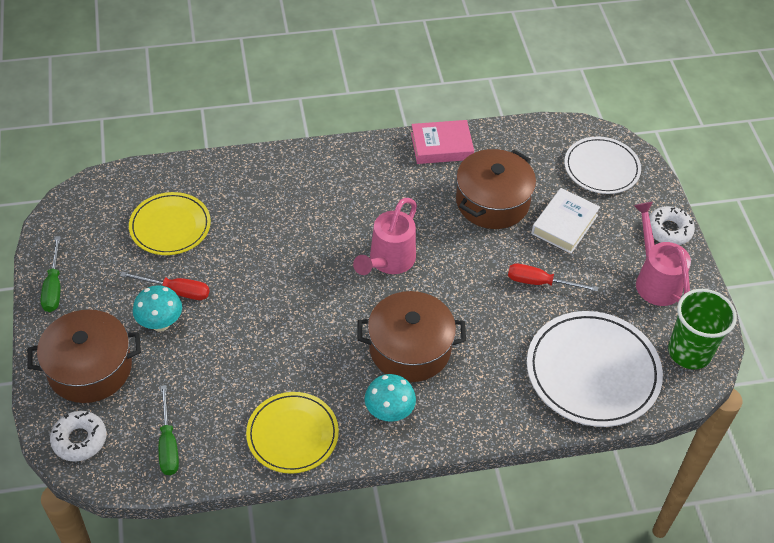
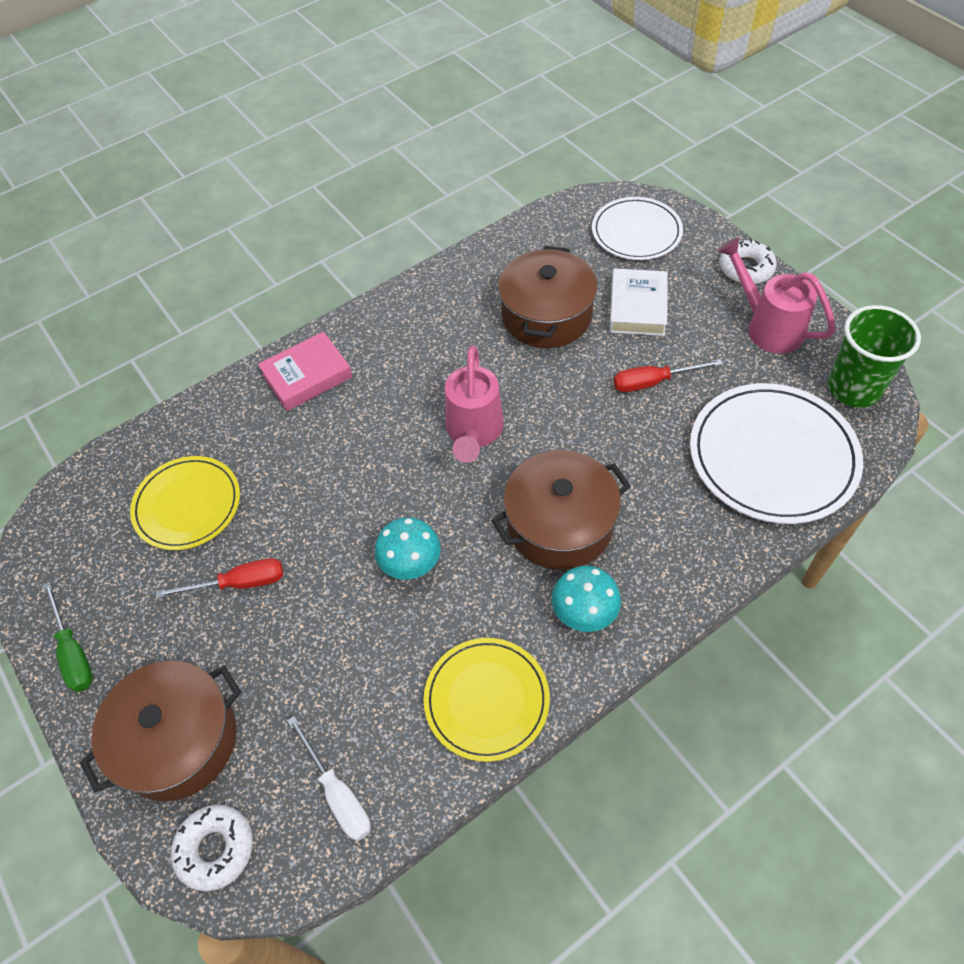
camera: 20 degrees left, 5 degrees up
turquoise mushroom [133,285,182,332] -> turquoise mushroom moved to [375,518,441,580]
green screwdriver [159,385,179,475] -> white screwdriver [287,716,371,841]
pink book [411,120,474,164] -> pink book moved to [258,331,353,411]

